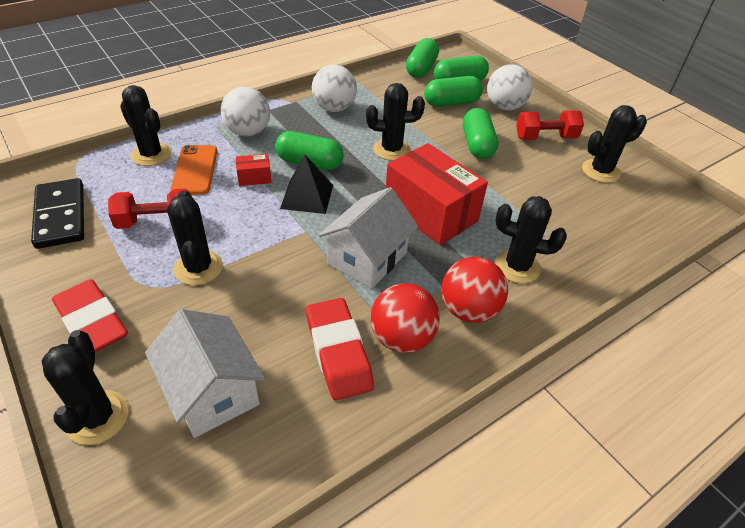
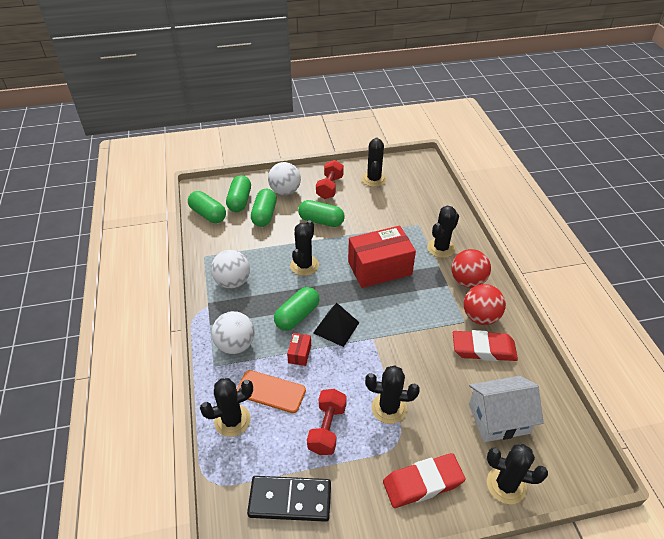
camera: 65 degrees left, 0 degrees up
white house [319,187,418,289] -> none

